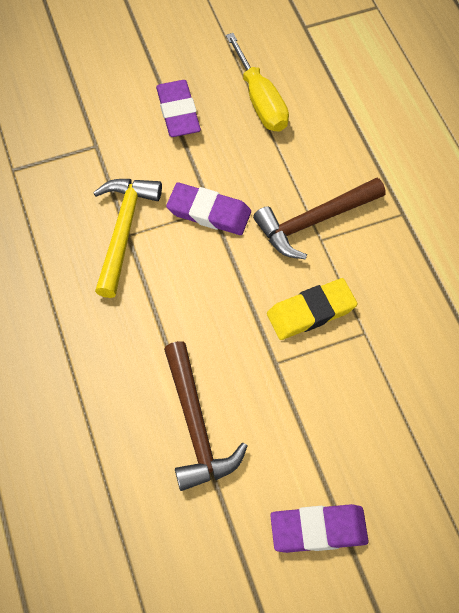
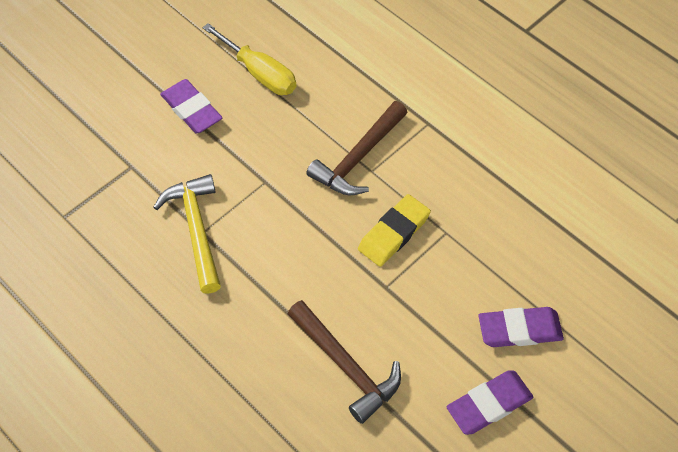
camera: 25 degrees left, 5 degrees down
purple eraser [166,182,251,235] -> purple eraser moved to [478,307,564,347]

